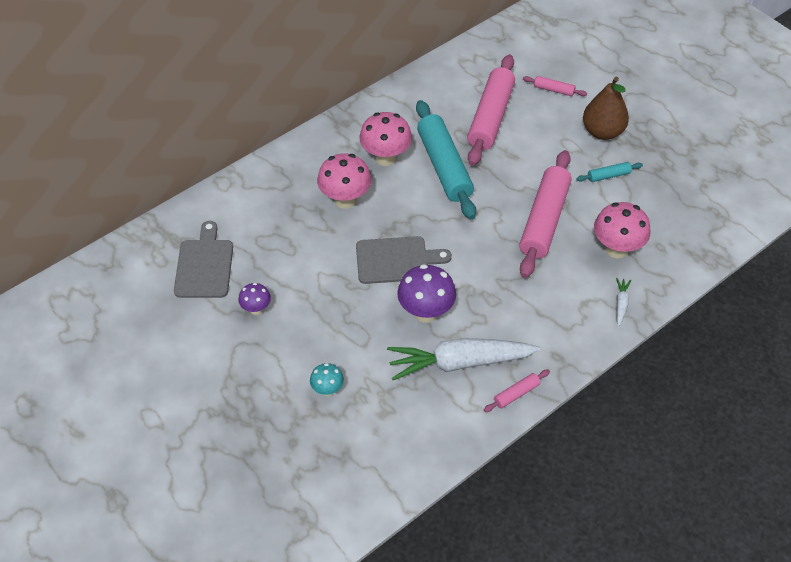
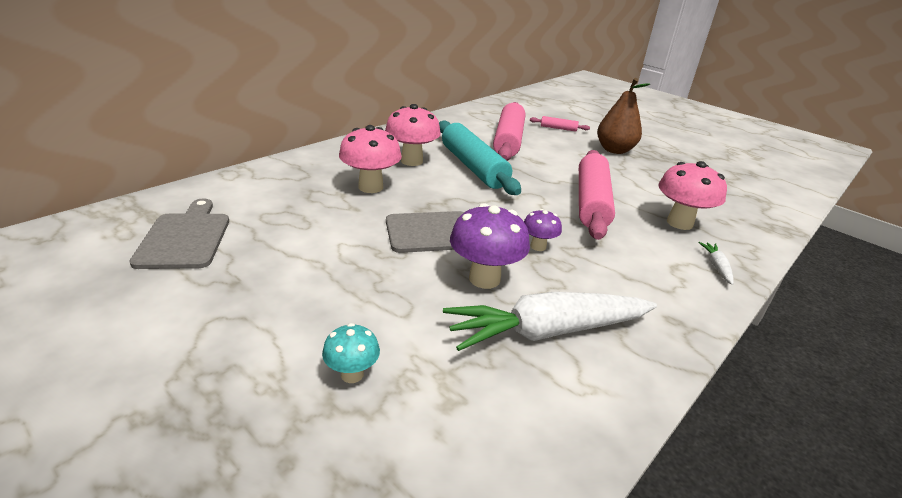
camera: 10 degrees left, 20 degrees down
purple mushroom [238,283,271,315] -> purple mushroom moved to [524,209,562,251]
pink rolling pin [484,370,550,412] -> none
turquoise rolling pin [576,162,643,182] -> none

